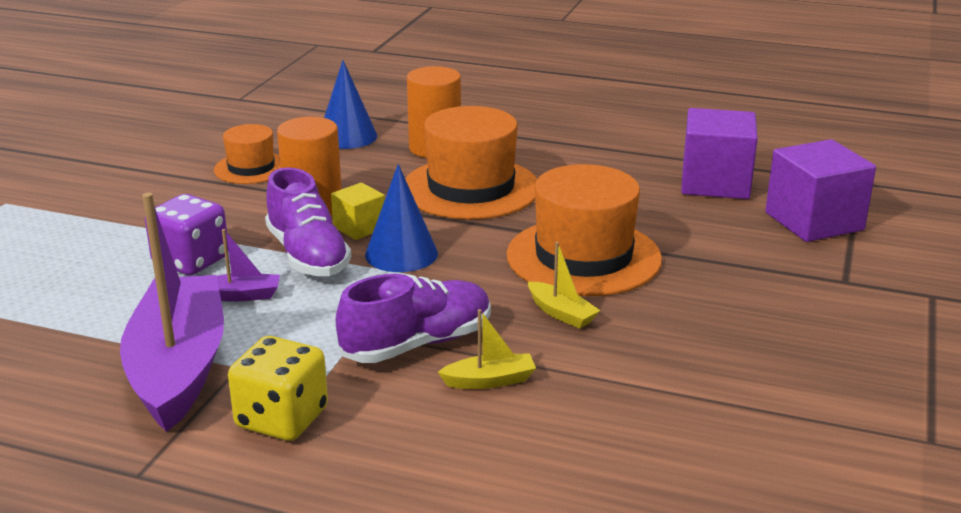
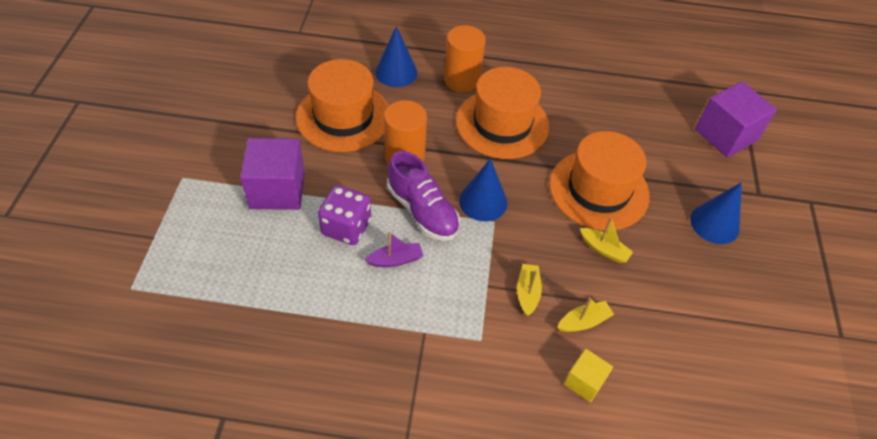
camera: 15 degrees left, 25 degrees up
purple boat [120,192,224,432] -> none
orange hat [214,124,280,184] -> orange hat [296,59,389,152], size x1.80
yellow dice [228,336,328,441] -> none
yellow cube [331,183,385,240] -> yellow cube moved to [564,349,613,402]
purple shoe [336,274,491,363] -> yellow boat [517,264,542,316]
purple cube [681,108,758,199] -> purple cube moved to [240,138,305,210]
none -> blue cone [690,182,742,244]

